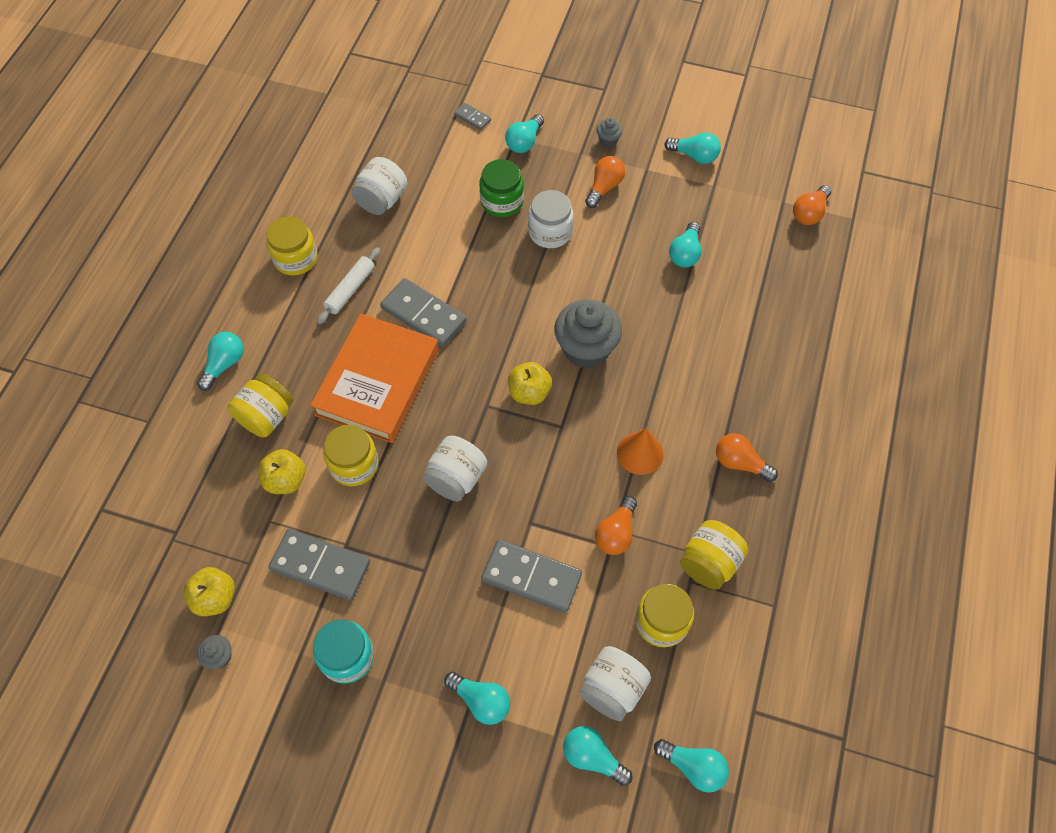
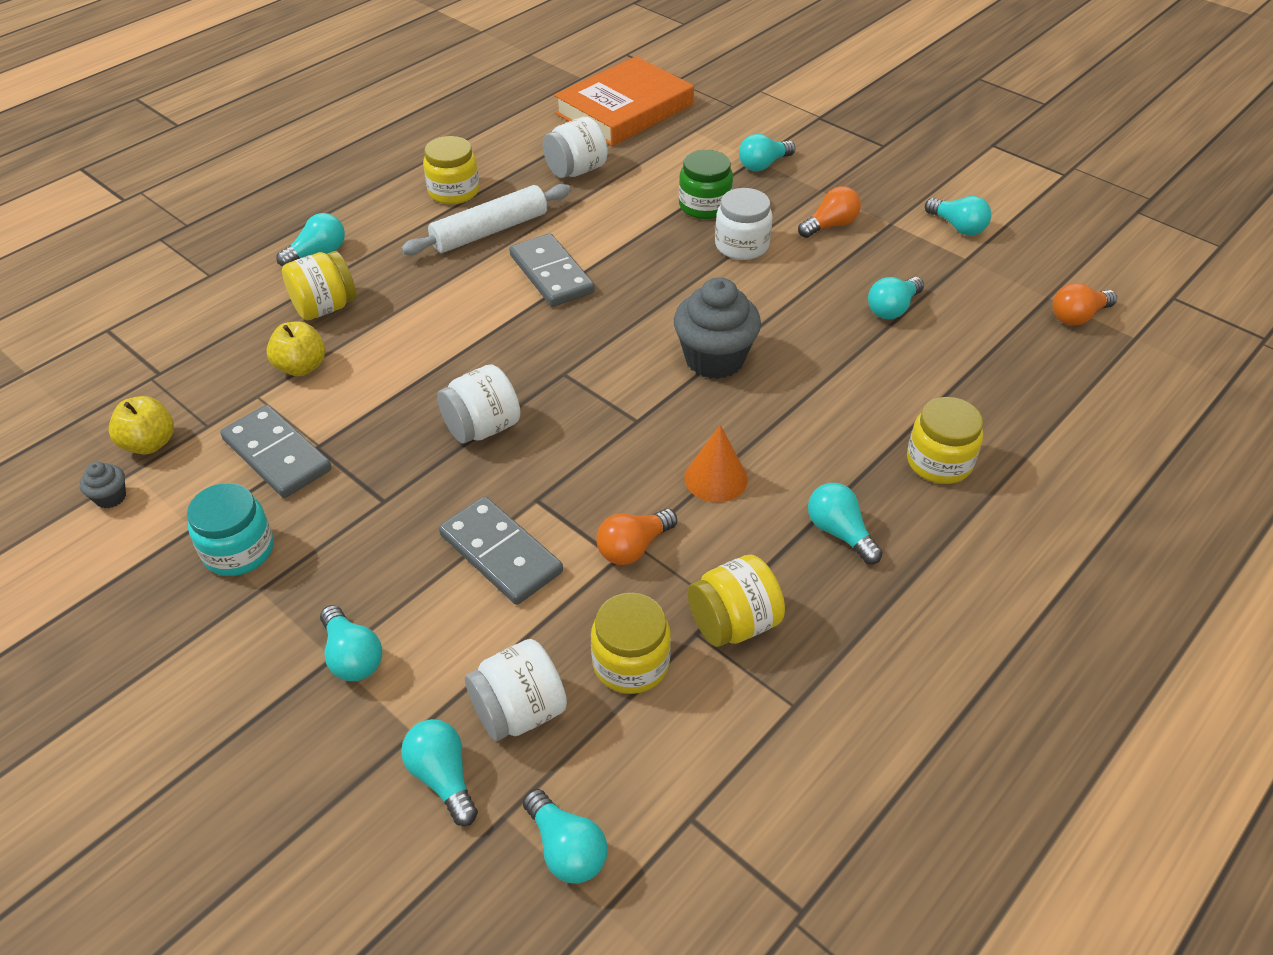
camera: 25 degrees right, 15 degrees down
orange book [310,314,439,443] -> orange book moved to [554,56,694,146]
white rolling pin [317,247,380,324] -> white rolling pin [401,184,571,255], size x1.54
yellow jar [323,425,379,486] -> yellow jar moved to [907,397,983,484]
grey domino [454,103,491,130] -> none
yellow apple [508,362,552,405] -> none
grey cupcake [596,117,623,147] -> none
orange light bulb [716,433,778,482] -> turquoise light bulb [808,483,883,564]

